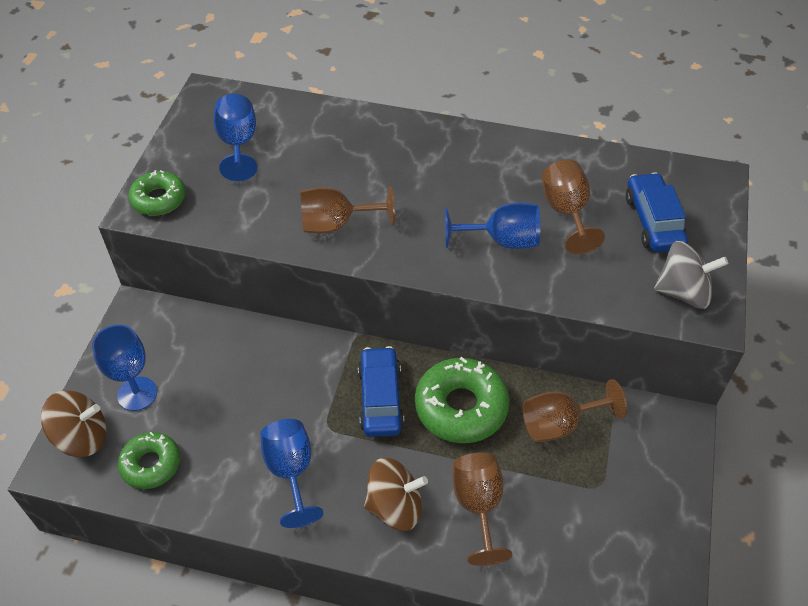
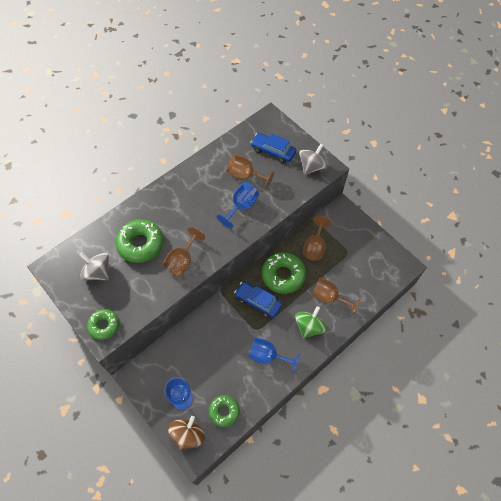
camera: 55 degrees left, 10 degrees up
blue goblet [213,94,258,181] -> grey spinning top [79,252,109,281]
brown spinning top [364,458,428,531] -> green spinning top [295,306,327,338]
none -> green donut [115,219,163,263]

